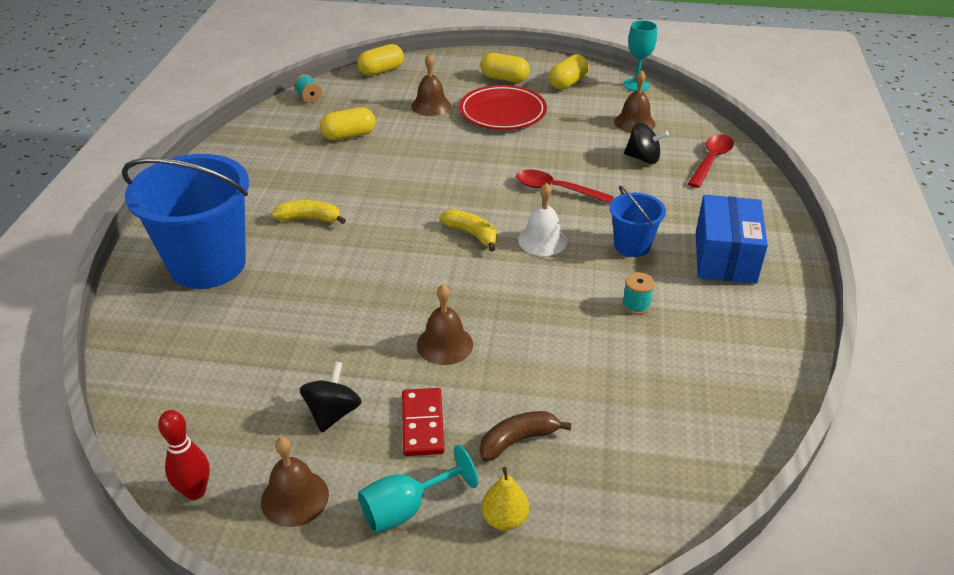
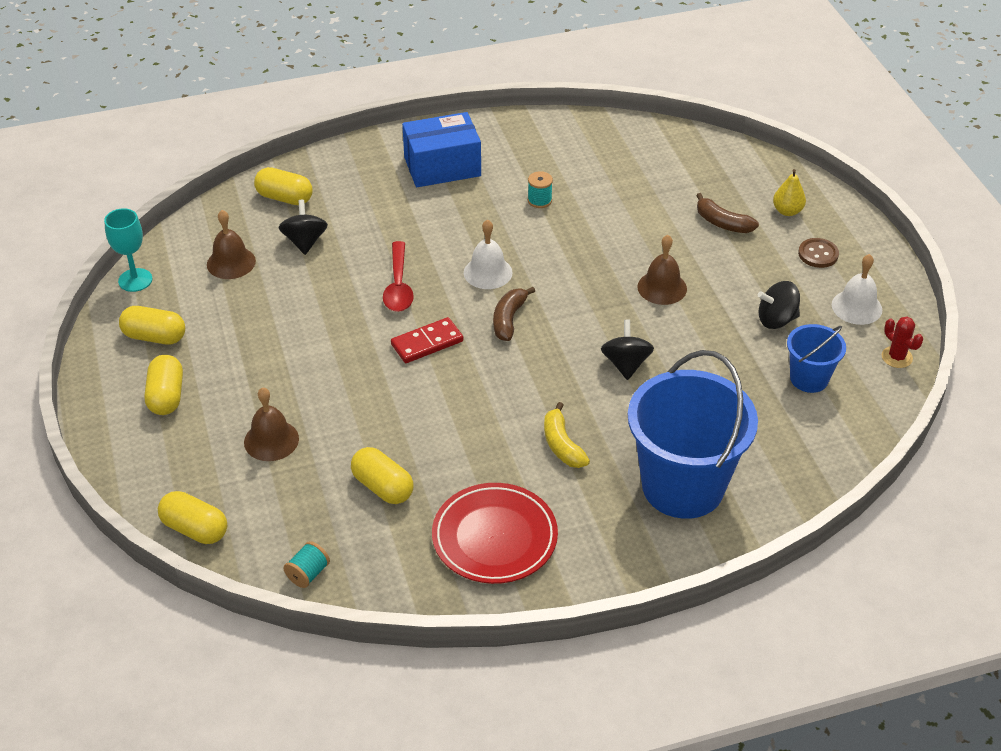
camera: 115 degrees left, 5 degrees up
red bowling pin [158,410,210,500] -> red cactus [882,317,923,368]
brown bell [261,437,329,527] -> white bell [832,254,882,325]
turquoise goblet [358,445,478,533] -> brown button [798,238,839,268]
red domino [402,388,444,456] -> red domino moved to [391,317,463,363]
yellow banana [439,209,497,252] -> brown banana [493,287,535,341]
red plate [459,85,547,130] -> red plate moved to [432,483,558,584]
blue bucket [610,186,666,257] -> blue bucket moved to [787,324,846,393]
red spoon [688,135,734,188] -> yellow capsule [254,167,312,205]
none -> black spinning top [601,320,654,380]

